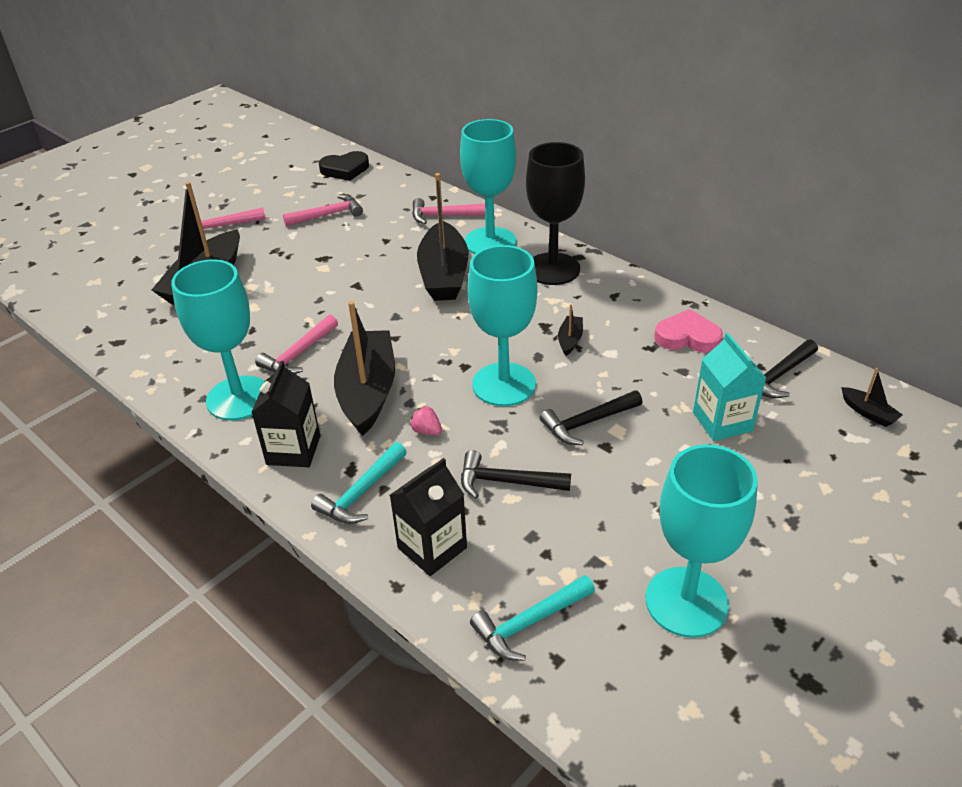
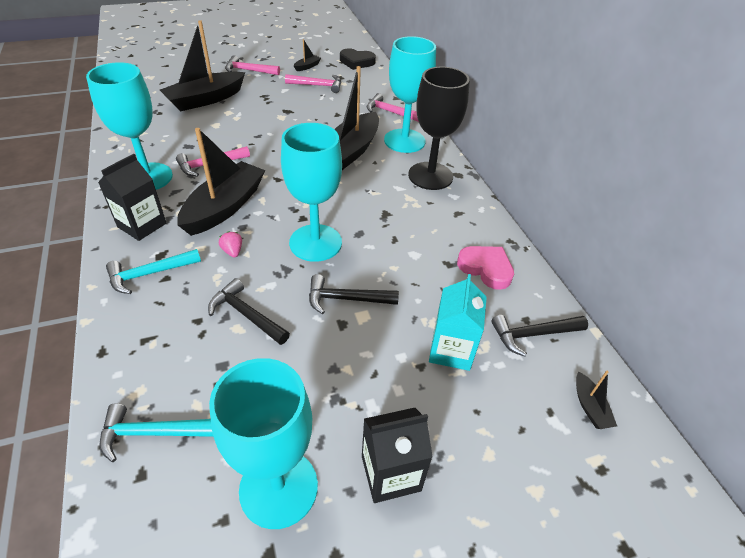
camera: 25 degrees right, 5 degrees up
black carton [390,458,467,576] -> black carton moved to [362,408,433,503]
black boat [558,304,583,356] -> black boat moved to [294,39,321,71]

